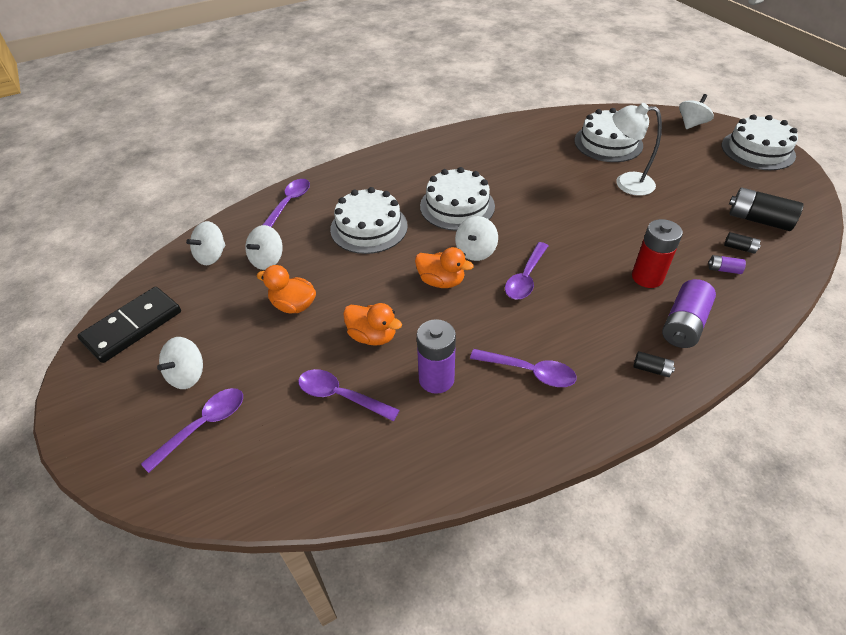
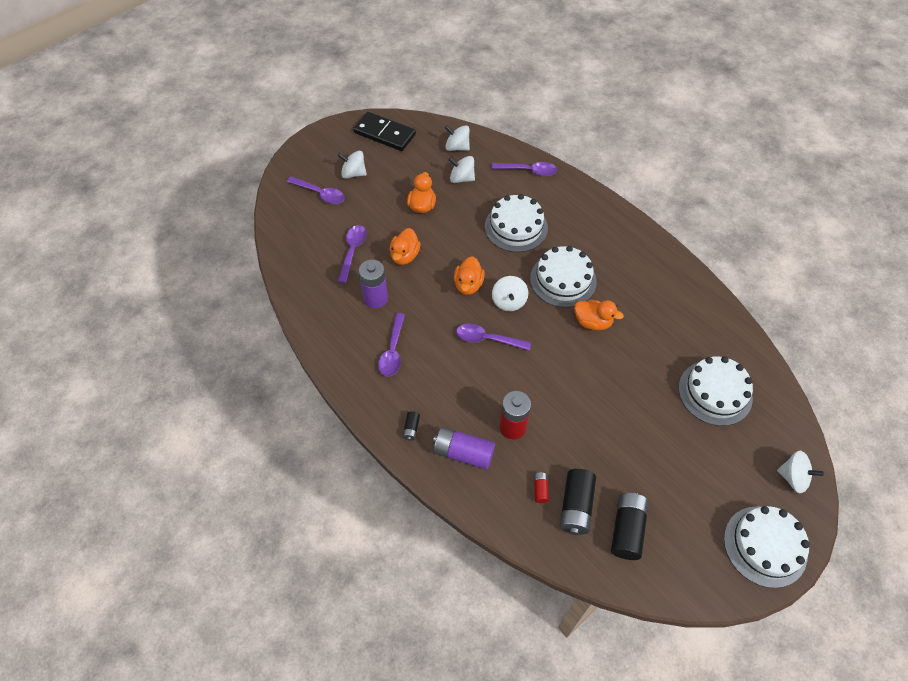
camera: 75 degrees right, 10 degrees up
white spinning top [455,216,498,261] -> white spinning top turned 105 degrees counterclockwise [492,276,528,311]
white lamp [613,103,662,196] -> none
purple battery [708,255,746,274] -> red battery [534,472,549,503]
black battery [724,232,761,254] -> black battery [560,469,596,535], size x2.08
none -> orange duck [574,300,624,330]

